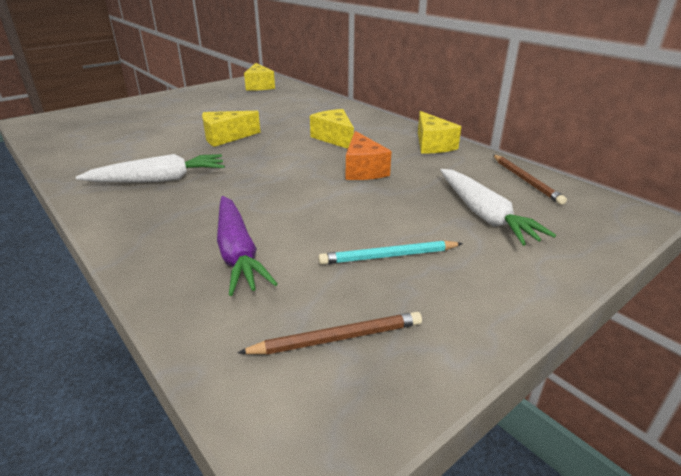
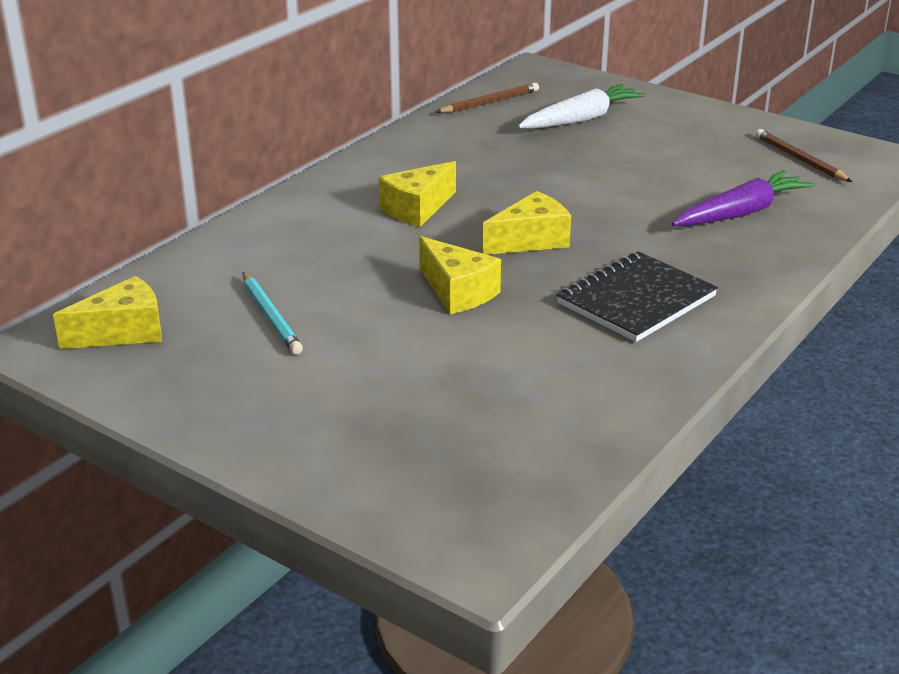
camera: 105 degrees left, 0 degrees up
white carrot [76,154,225,182] -> black notebook [557,251,718,342]
turquoise pencil [318,241,463,265] -> turquoise pencil moved to [242,272,303,354]
orange cheese [346,131,392,180] -> none
yellow cheese [418,111,461,153] -> yellow cheese moved to [482,191,571,255]

